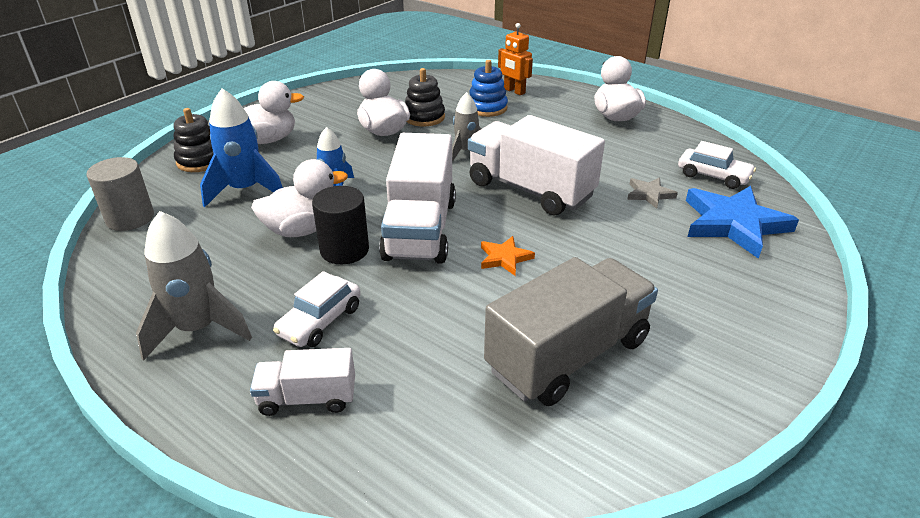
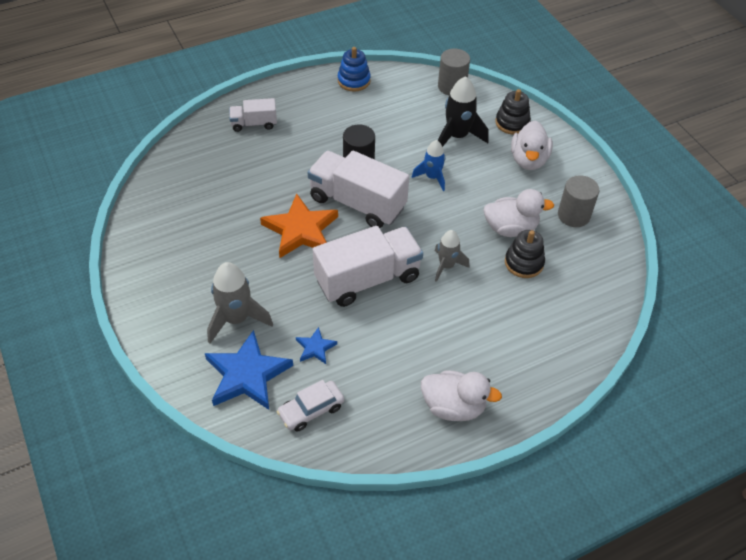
camera: 115 degrees right, 15 degrees up
grey rocket [136,211,252,361] -> grey rocket moved to [207,262,273,343]
blue rocket [200,88,283,208] -> black rocket [438,76,489,147]
white truck [250,348,355,416] -> white truck turned 120 degrees counterclockwise [229,98,277,132]
white duck [251,159,348,237] -> none
white car [273,271,361,347] -> none
blue stacking toy [469,60,508,117] -> blue stacking toy moved to [338,47,371,91]
orange star [481,236,535,276] -> orange star [260,193,338,258], size x2.06
grey truck [484,257,658,406] -> none
orange robot [498,23,533,95] -> none
grey star [627,178,678,209] -> blue star [296,327,337,364]
none -> grey cylinder [558,175,599,227]

